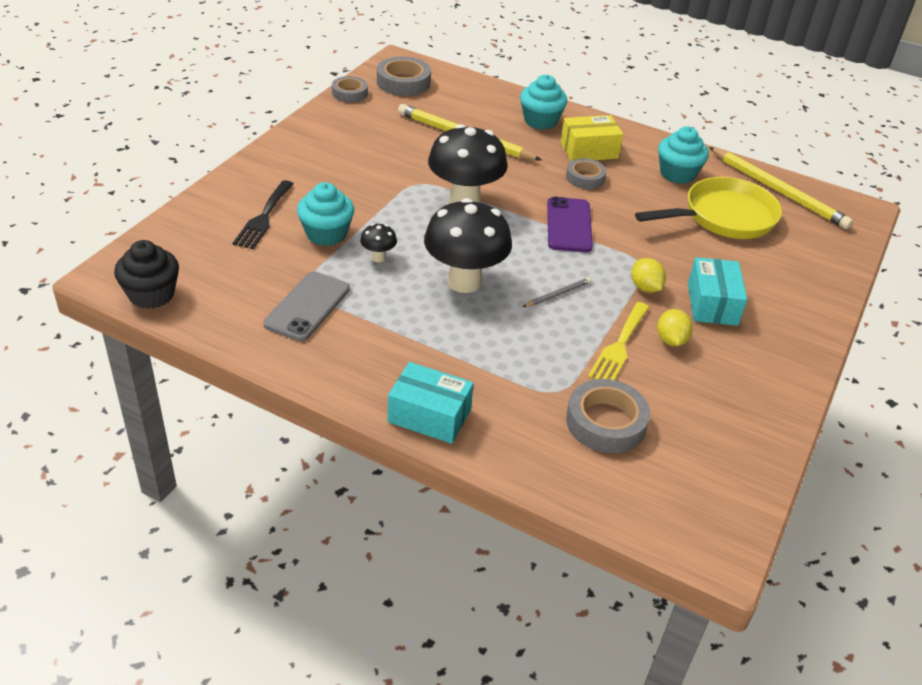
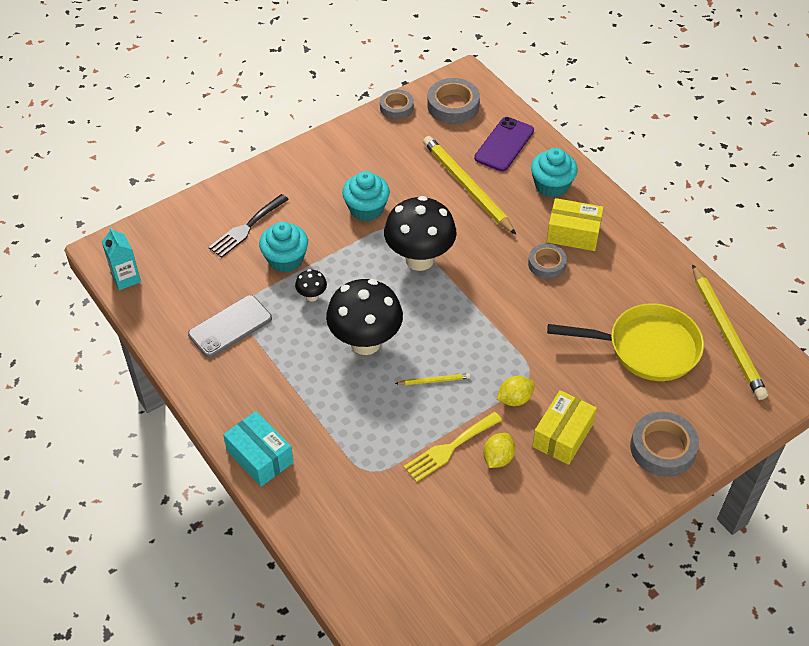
camera: 30 degrees right, 10 degrees up
black cupcake [114,240,179,309] -> turquoise carton [102,227,141,290]
grey pencil [523,278,591,307] -> yellow pencil [395,373,470,385]
purple phone [547,197,593,252] -> purple phone moved to [474,117,534,172]
grey tape [566,379,650,453] -> grey tape moved to [630,412,699,477]
yellow lemon [631,258,666,293] -> yellow lemon turned 60 degrees clockwise [497,376,535,406]
turquoise cupcake [658,126,709,184] -> turquoise cupcake moved to [342,171,390,221]
turquoise box [688,257,747,326] -> yellow box [532,390,597,465]

